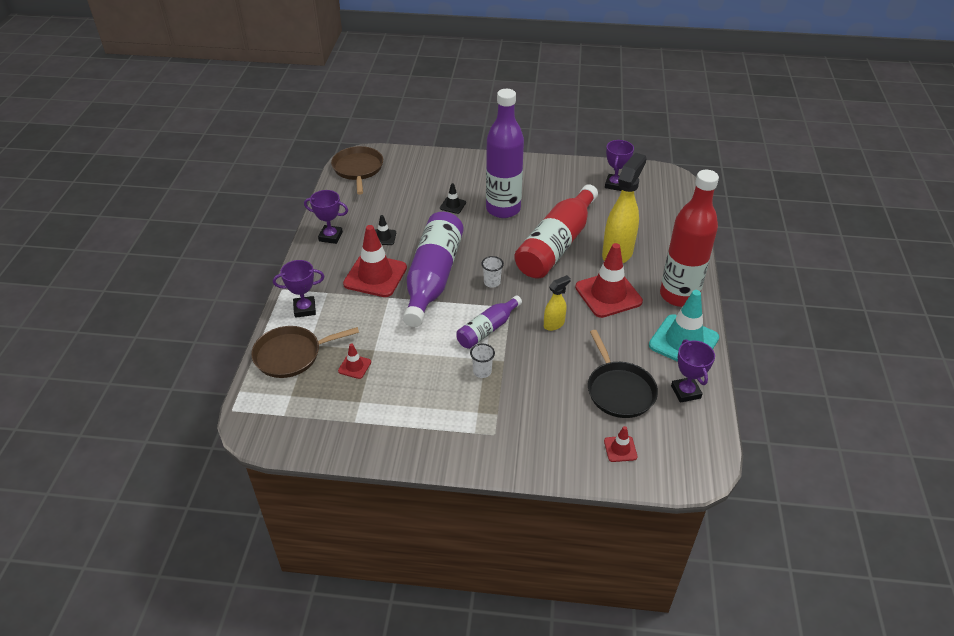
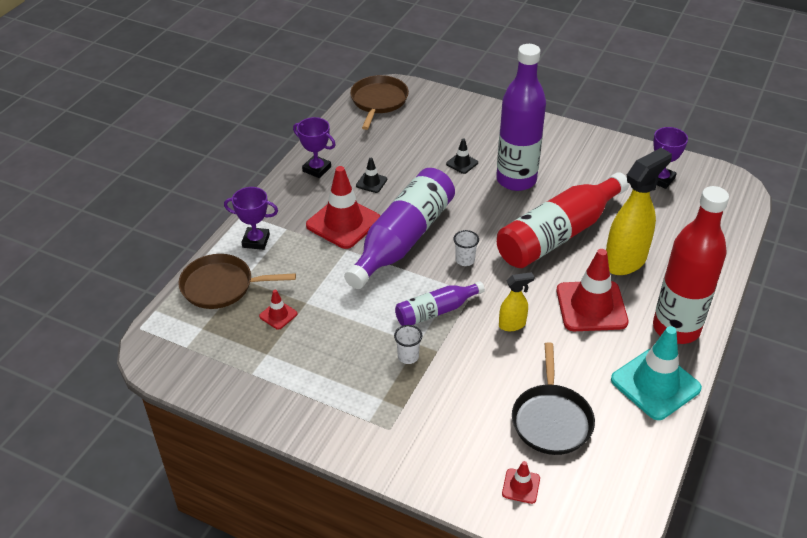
camera: 20 degrees right, 0 degrees up
purple trophy [671,339,715,403] -> none

